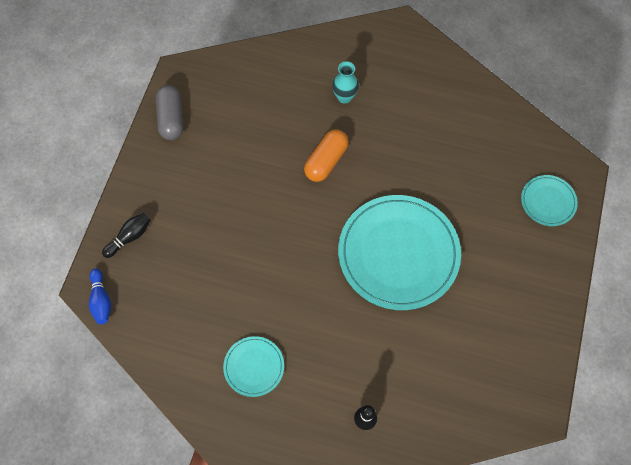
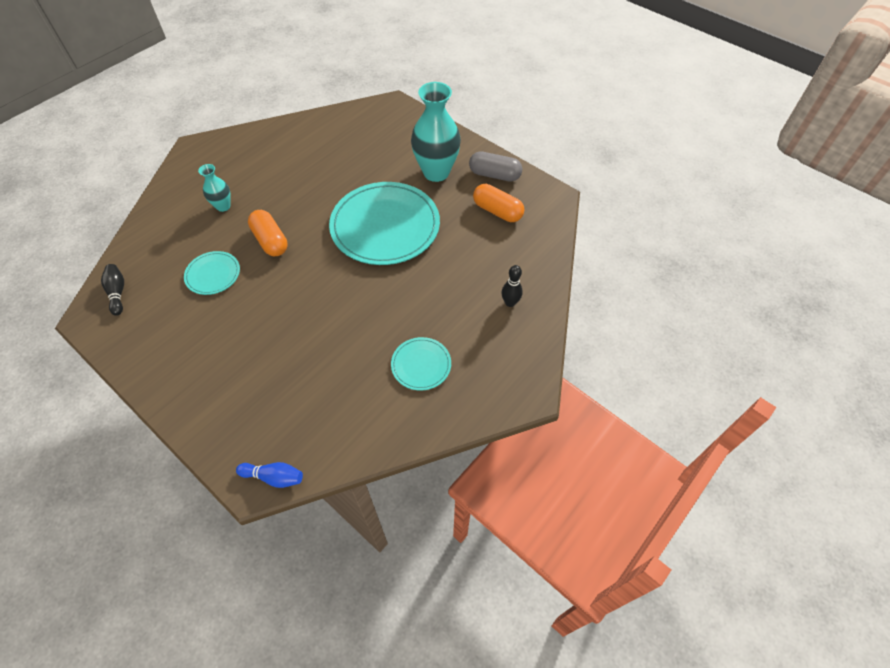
camera: 65 degrees left, 10 degrees down
black bowling pin [102,213,150,258] -> black bowling pin moved to [101,264,124,316]
grey capsule [156,85,183,140] -> grey capsule moved to [469,151,522,182]
turquoise plate [521,175,578,226] -> turquoise plate moved to [184,251,240,295]
none -> turquoise vase [411,82,461,182]
none -> orange capsule [473,184,524,222]

